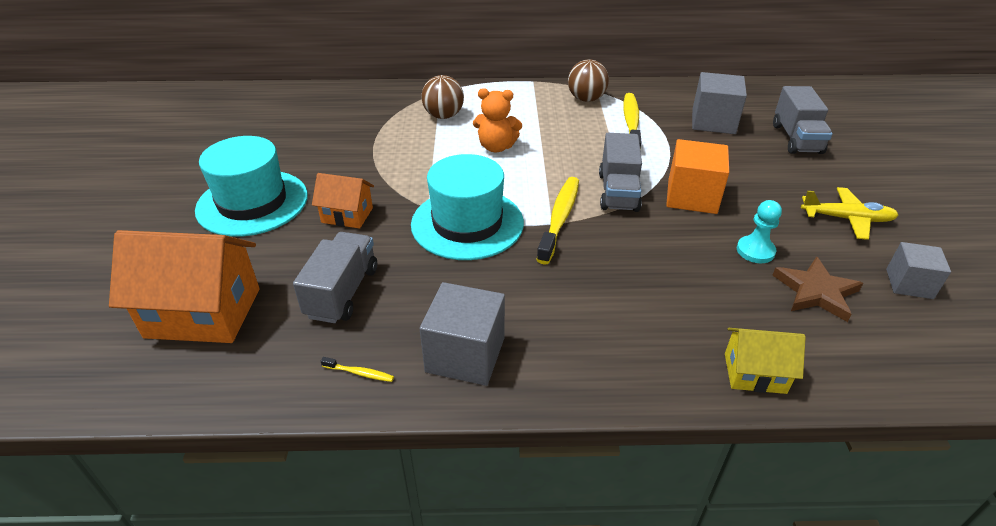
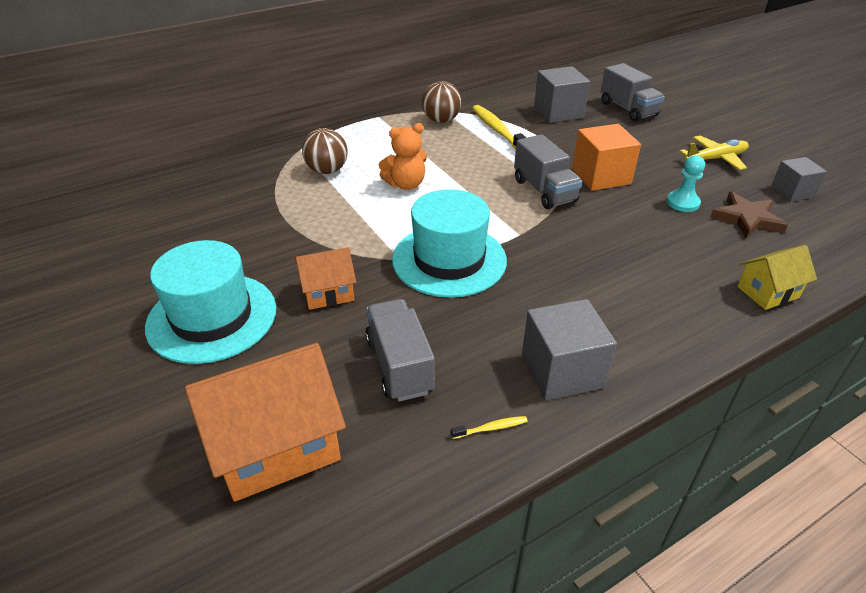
camera: 30 degrees left, 0 degrees up
yellow toothbrush [536,177,579,265] -> none

